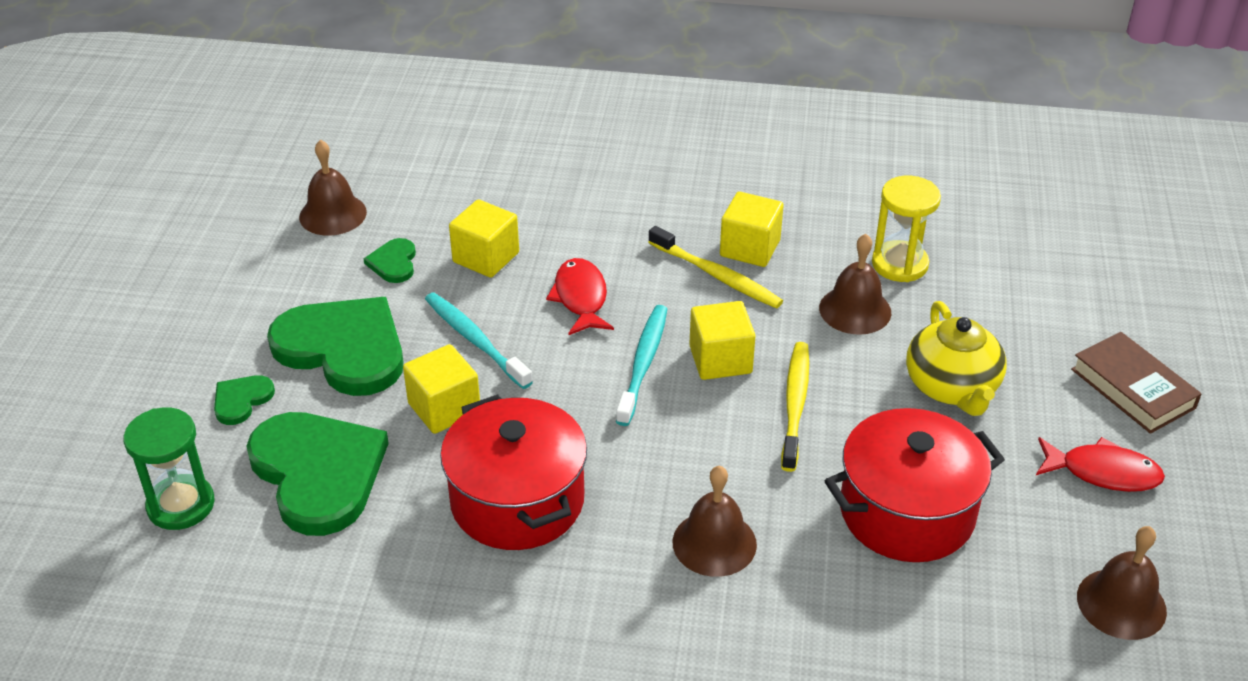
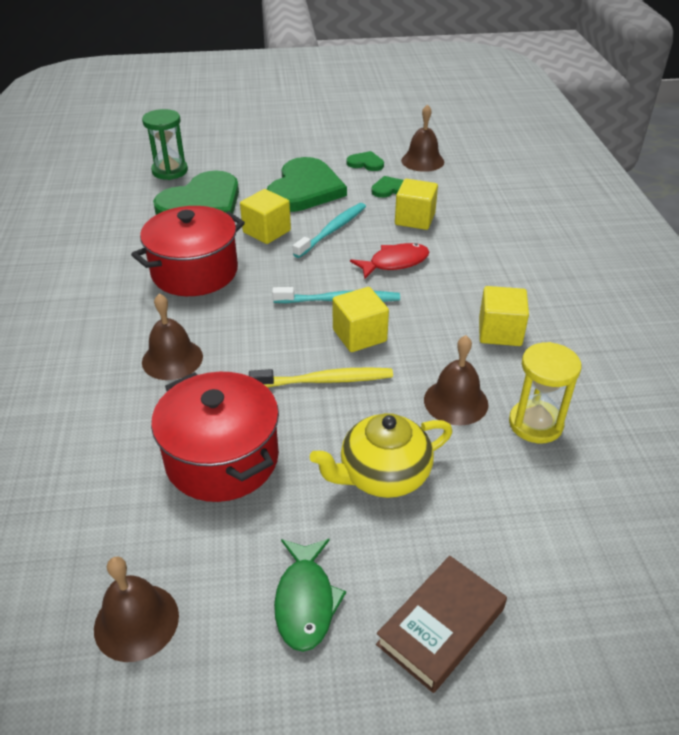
camera: 75 degrees right, 0 degrees up
green heart [214,375,275,425] -> green heart moved to [346,151,384,171]
yellow toothbrush [648,226,783,309] -> none
red fish [1036,437,1165,492] -> green fish [274,539,346,652]

